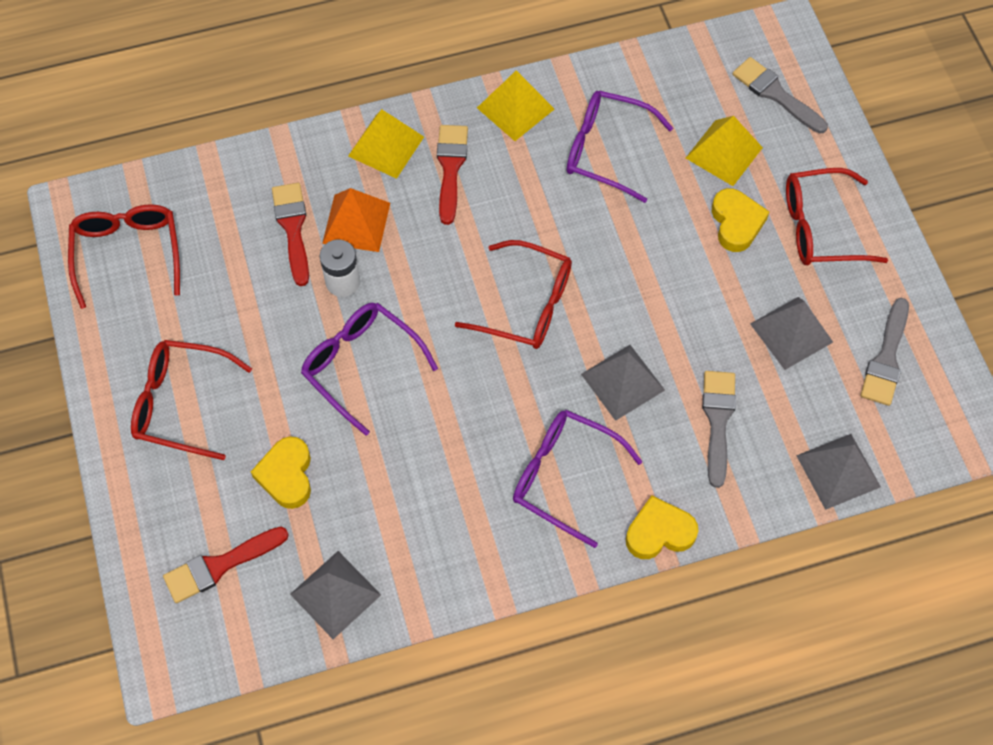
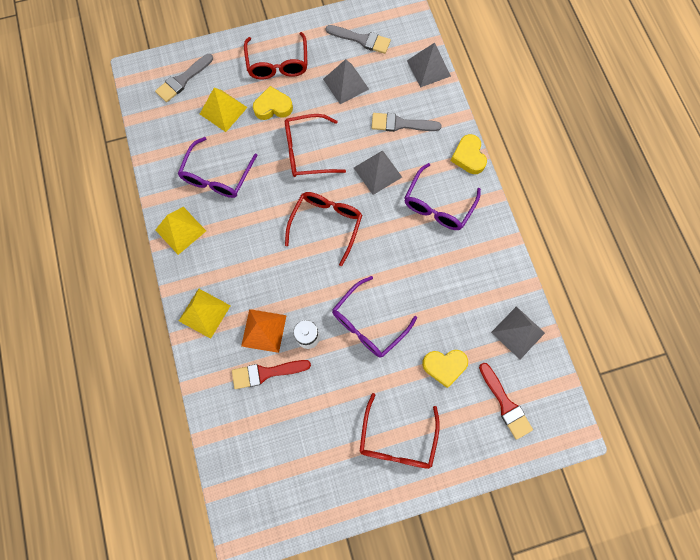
camera: 90 degrees left, 10 degrees up
red glasses [68,204,180,309] -> red glasses moved to [285,114,346,177]
red brush [437,125,468,225] -> none

